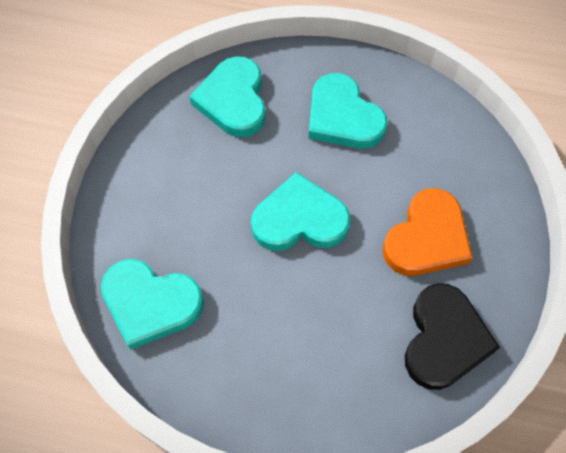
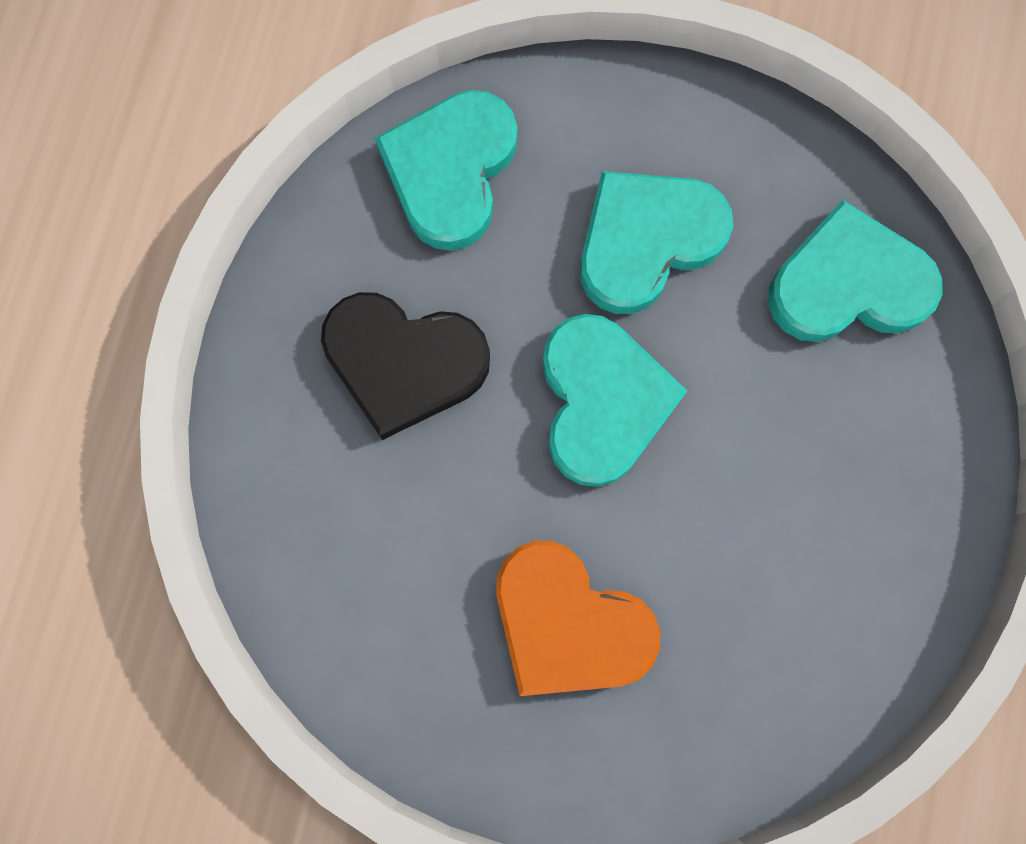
camera: 90 degrees right, 15 degrees up
turquoise heart [309,73,388,149] -> turquoise heart moved to [580,171,733,314]
black heart [405,283,500,390] -> black heart moved to [321,292,490,440]

